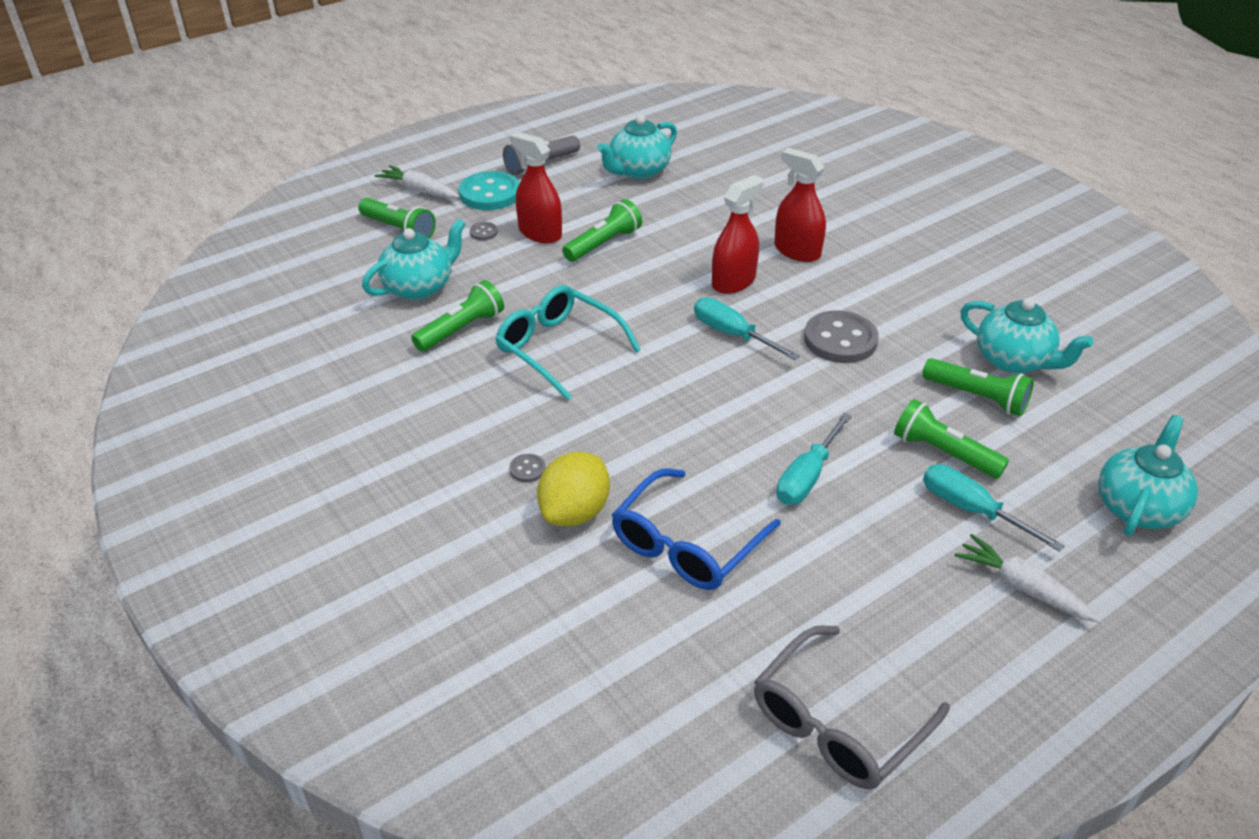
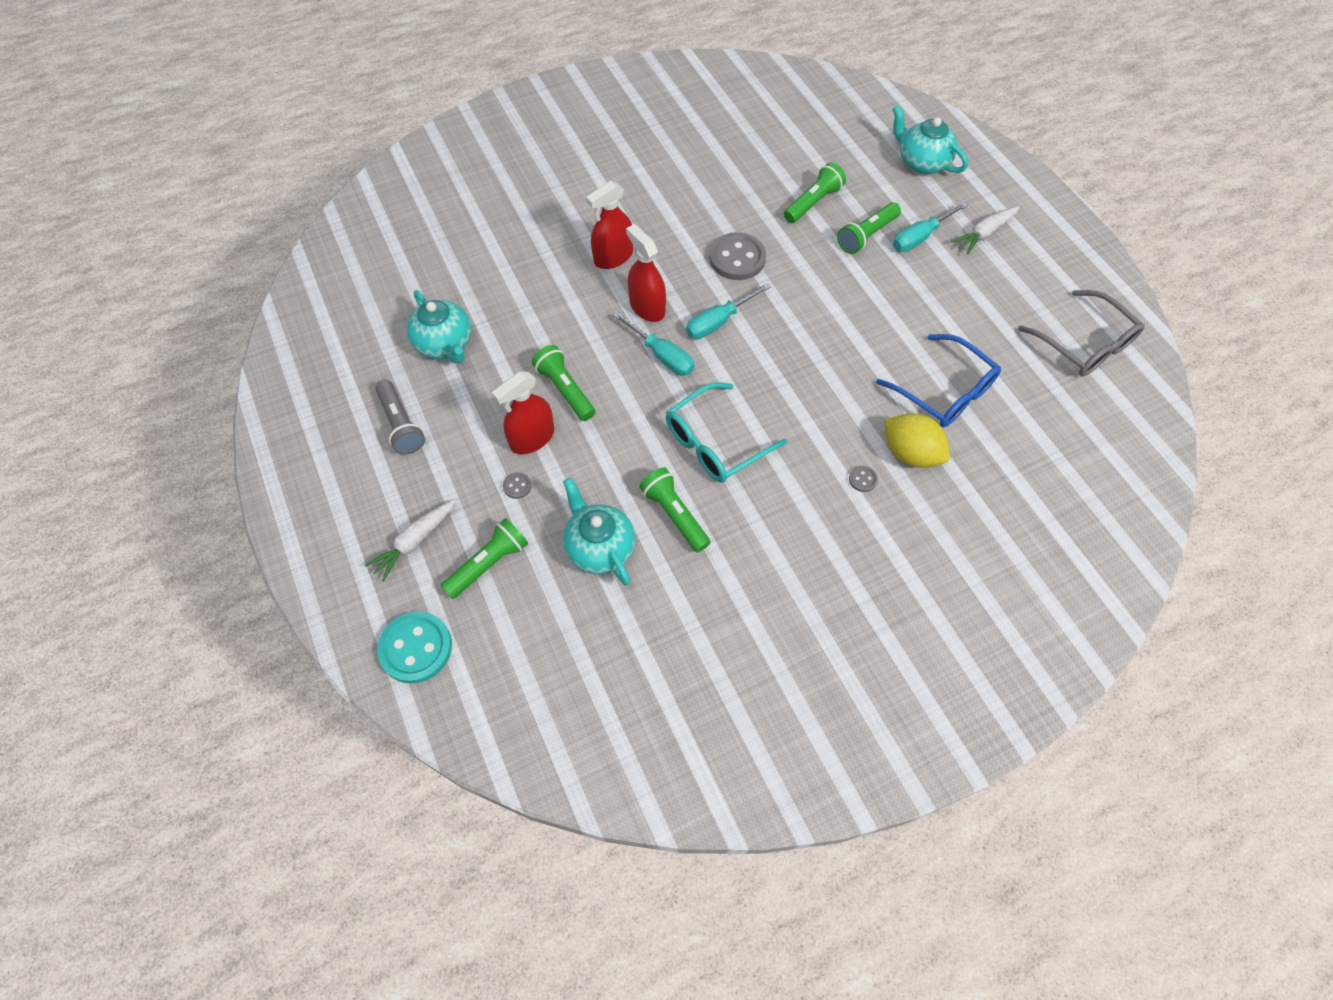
camera: 80 degrees left, 20 degrees up
turquoise button [459,171,520,210] -> turquoise button moved to [377,611,452,684]
turquoise screwdriver [776,413,852,505] -> turquoise screwdriver moved to [613,312,694,376]
turquoise teapot [960,298,1094,374] -> none

